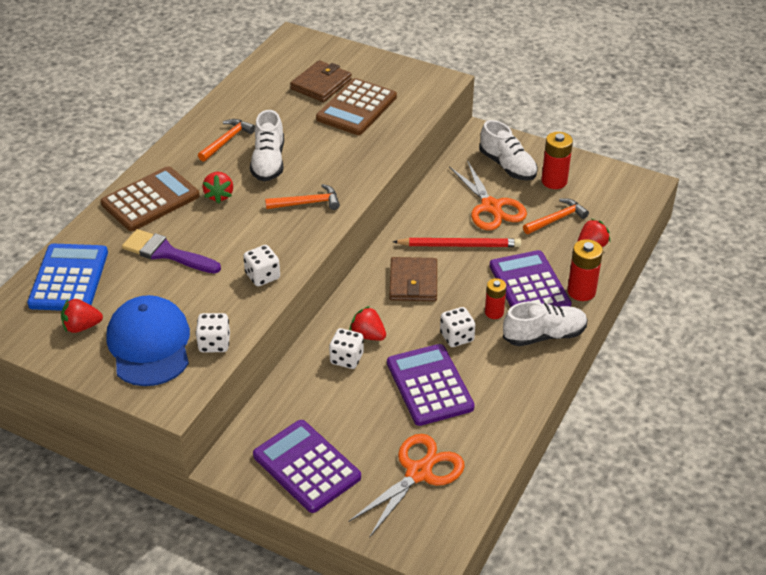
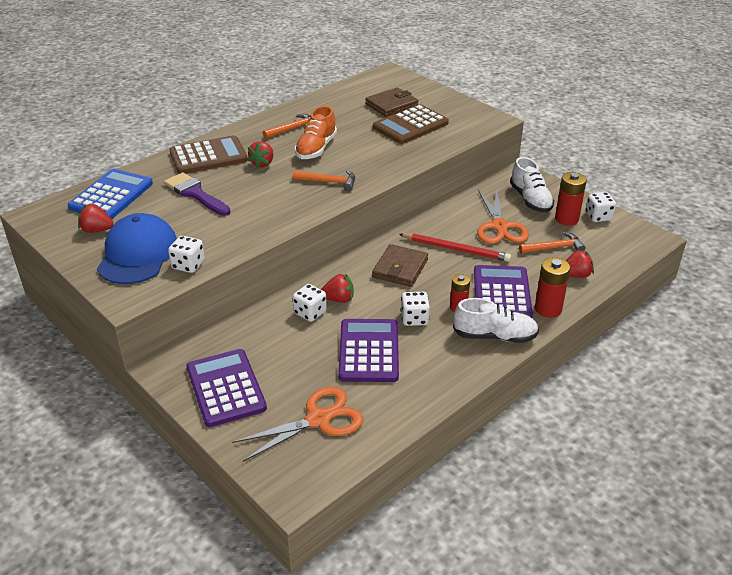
camera: 20 degrees right, 5 degrees down
white dice [243,245,280,286] -> white dice moved to [585,192,616,222]
white shoe [250,110,284,181] -> orange shoe [295,106,337,159]
red strawberry [349,306,386,341] -> red strawberry turned 120 degrees clockwise [321,273,354,303]

